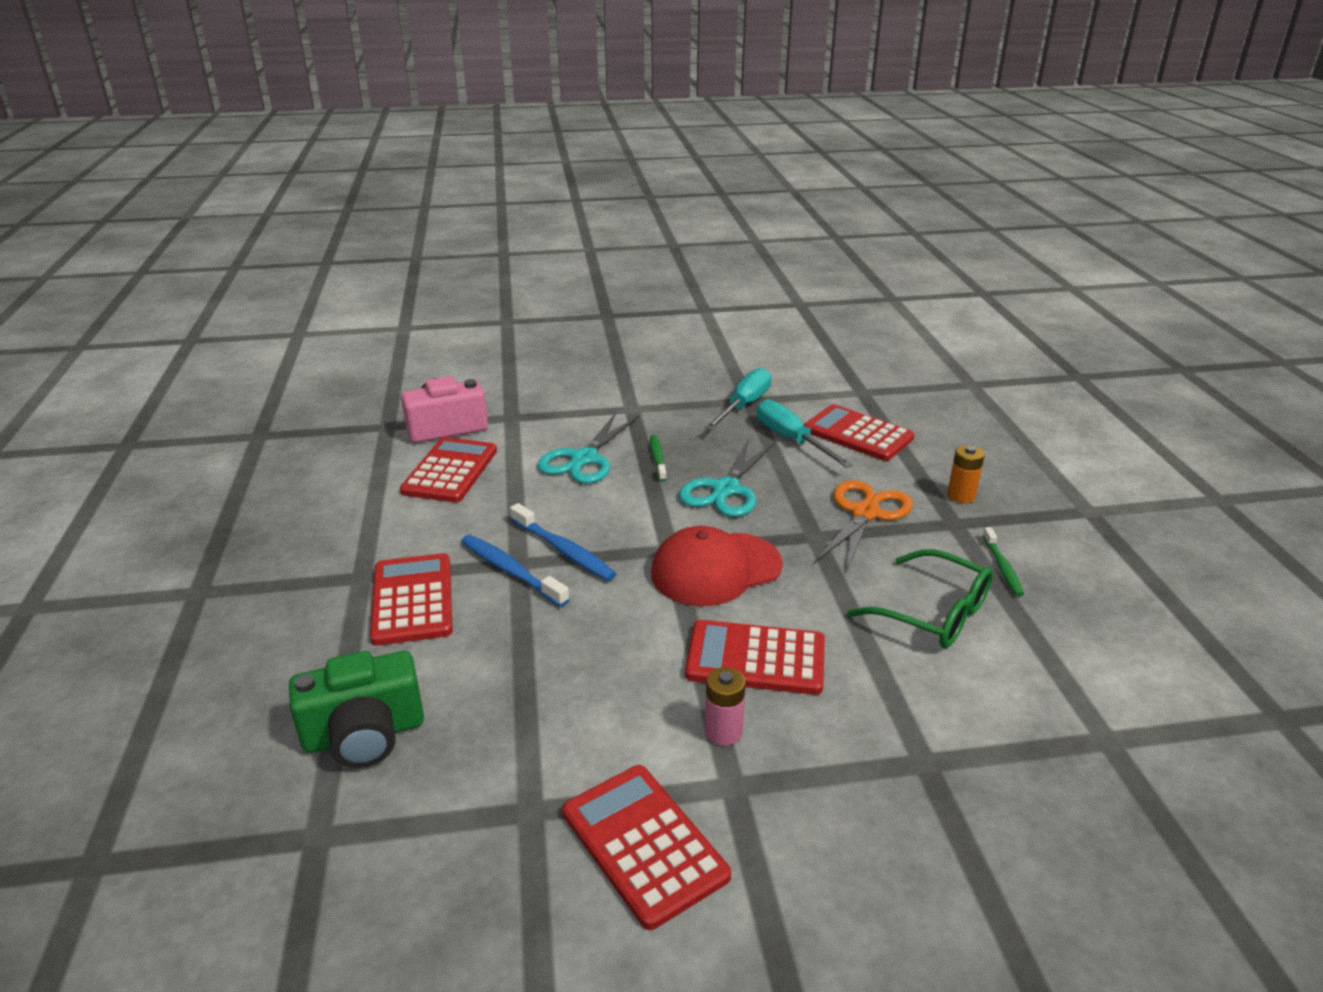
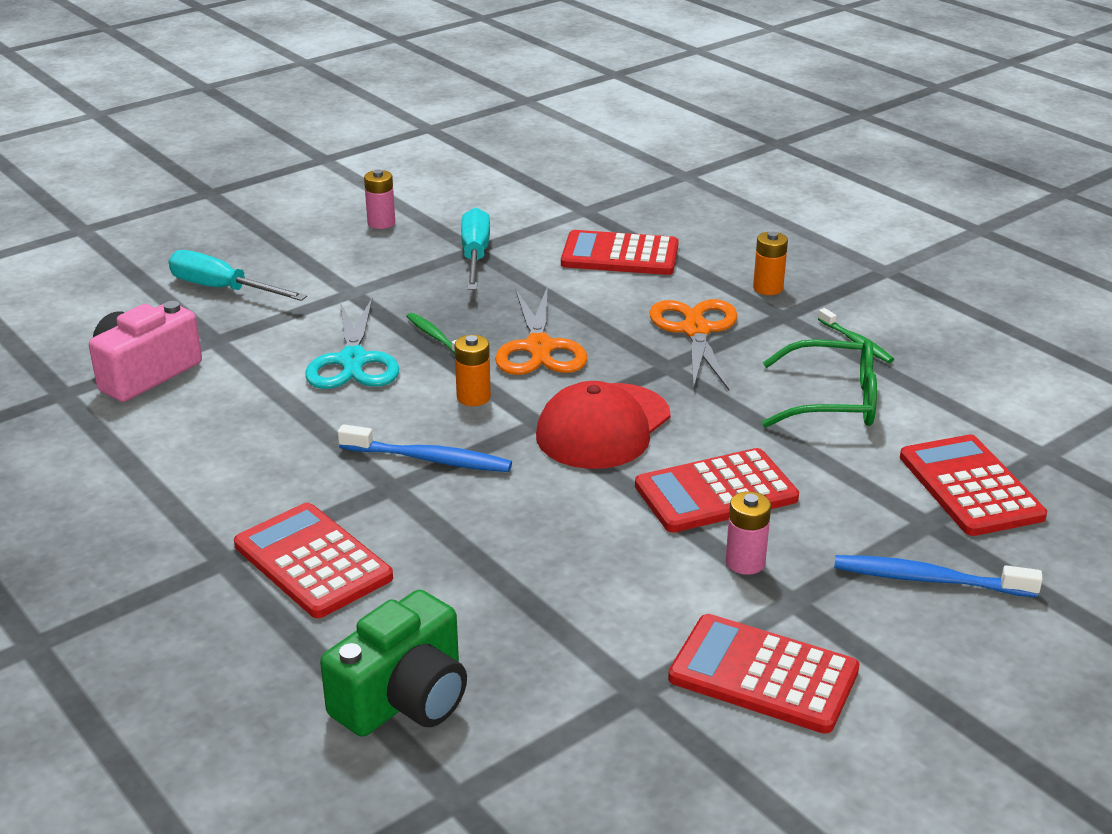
camera: 30 degrees left, 0 degrees up
red calculator [400,437,497,502] -> red calculator moved to [900,435,1047,536]
blue toothbrush [461,535,570,607] -> blue toothbrush moved to [834,555,1043,597]
turquoise scissors [679,439,775,517] -> orange scissors [495,286,587,375]
turquoise screwdriver [757,399,853,468] -> turquoise screwdriver moved to [168,250,307,301]
none -> pink battery [364,169,395,229]
none -> orange battery [454,335,491,406]

